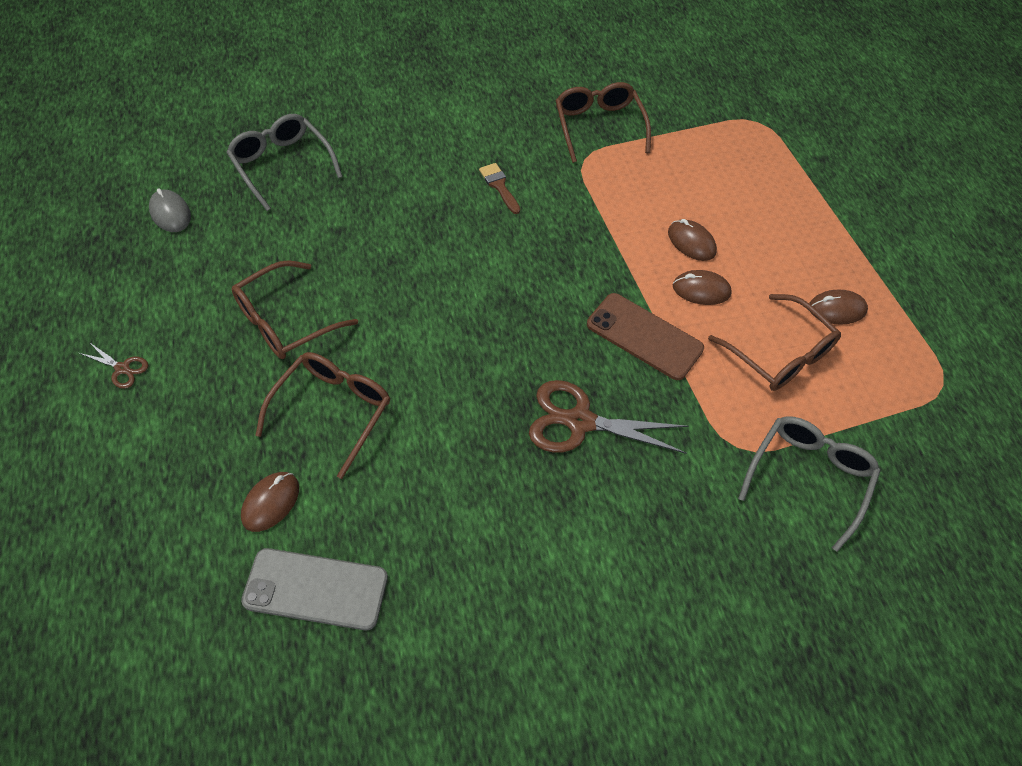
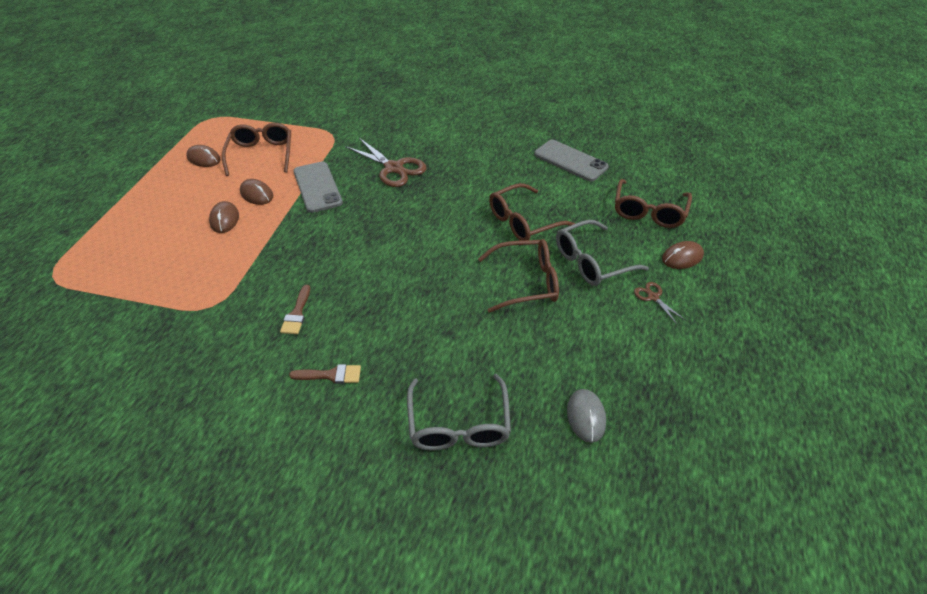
camera: 145 degrees left, 10 degrees down
brown mouse [241,472,299,532] -> brown mouse moved to [662,241,704,269]
brown glasses [556,82,651,163] -> brown glasses moved to [615,179,692,228]
brown phone [587,293,704,380] -> grey phone [293,162,343,213]
grey glasses [738,416,881,552] -> grey glasses moved to [556,220,649,286]
none -> brown brush [289,364,361,384]

